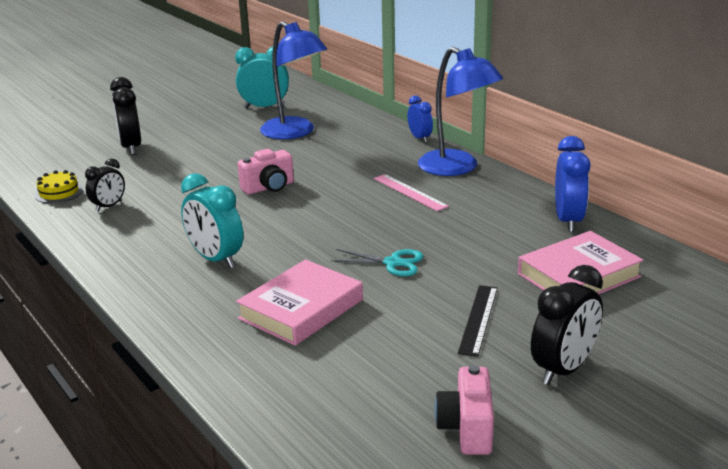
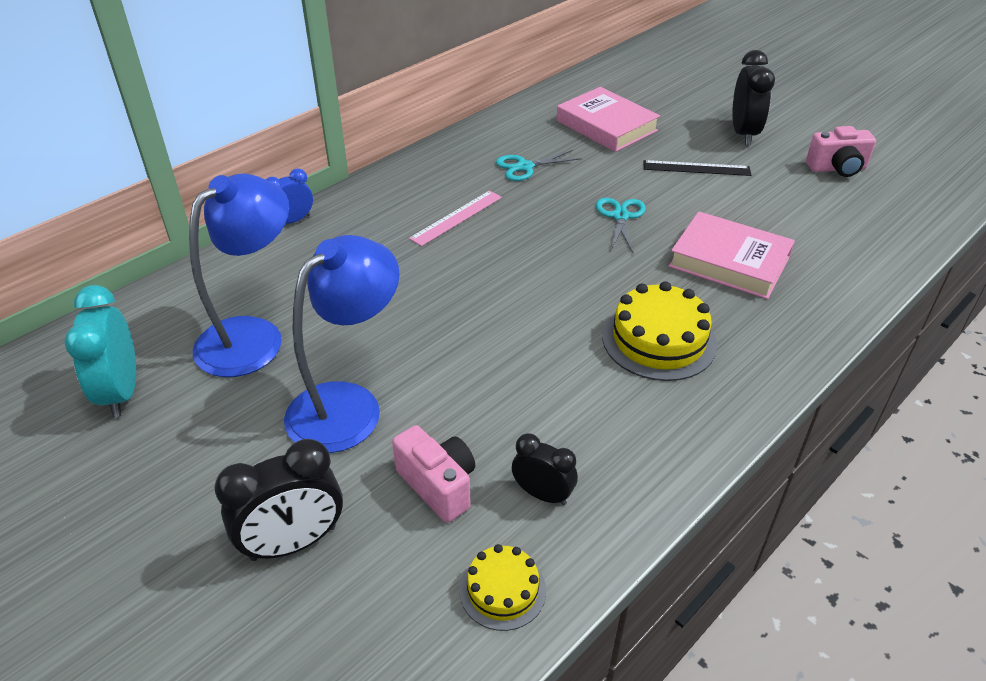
camera: 100 degrees left, 15 degrees up
turquoise clock [181,173,243,268] -> yellow cake [602,281,717,381]
pink camera [238,149,294,194] -> pink camera moved to [392,425,475,523]
blue lamp [418,47,503,176] -> blue lamp moved to [284,235,400,453]
black clock [531,265,603,385] -> black clock turned 60 degrees clockwise [732,50,775,145]
blue clock [555,136,591,232] -> none
none -> turquoise scissors [496,150,582,181]

